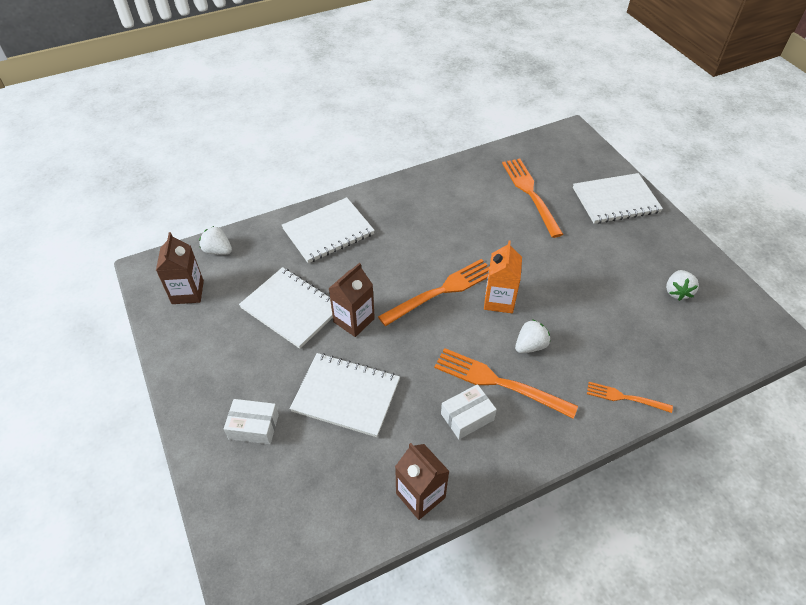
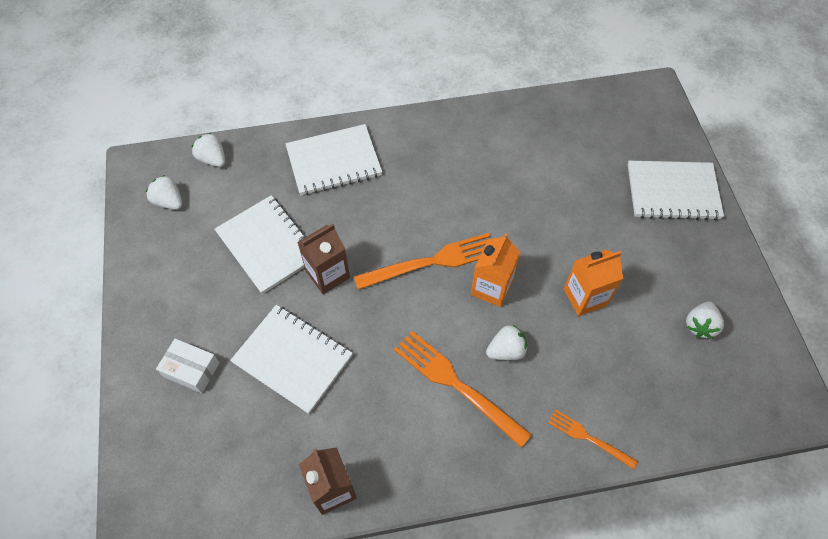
camera: 15 degrees right, 10 degrees up
brown carton [156,232,204,304] -> white strawberry [146,175,182,210]
white box [441,384,497,439] -> none
orange fork [502,159,564,238] -> none
none -> orange carton [564,250,623,316]

